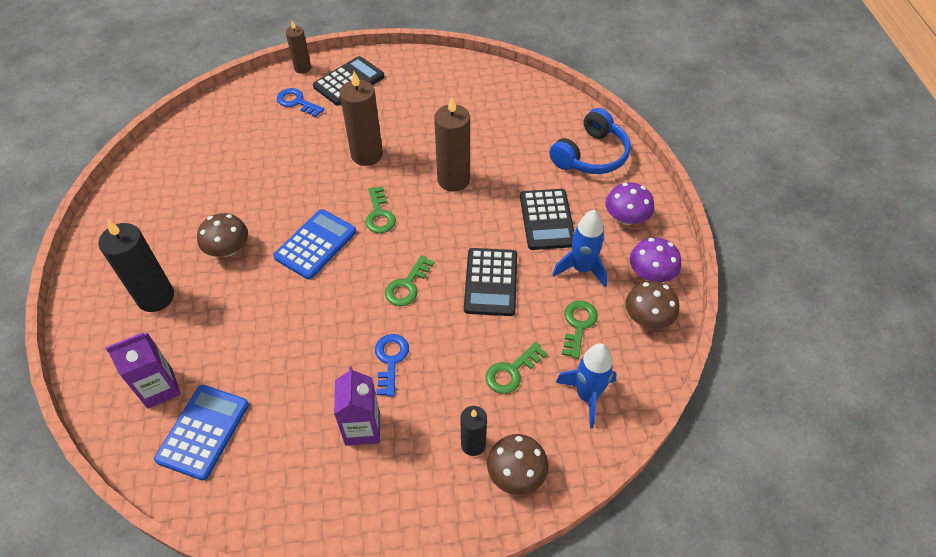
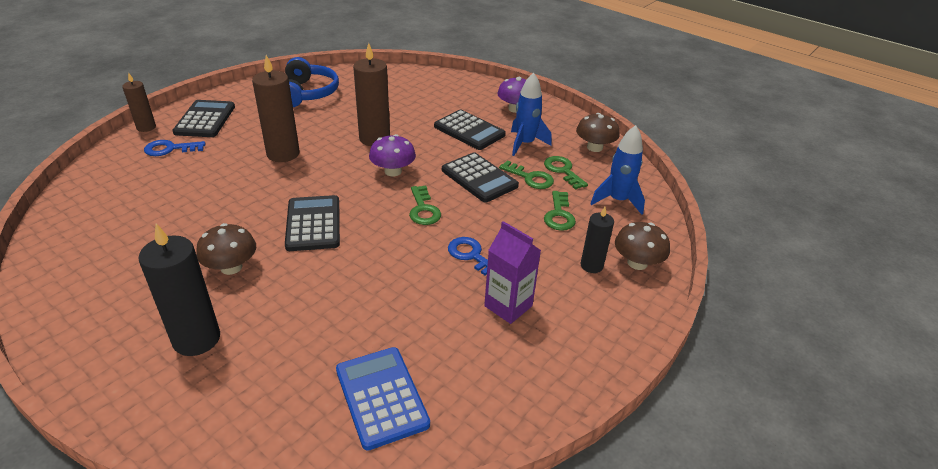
camera: 45 degrees left, 15 degrees down
purple carton [105,333,181,409] -> none
blue calculator [273,209,357,280] -> black calculator [285,195,340,251]
green key [365,186,396,233] -> green key moved to [499,160,554,189]
blue headphones [549,108,631,174] -> blue headphones moved to [285,57,339,107]
purple mushroom [630,238,681,283] -> purple mushroom moved to [369,134,416,176]

